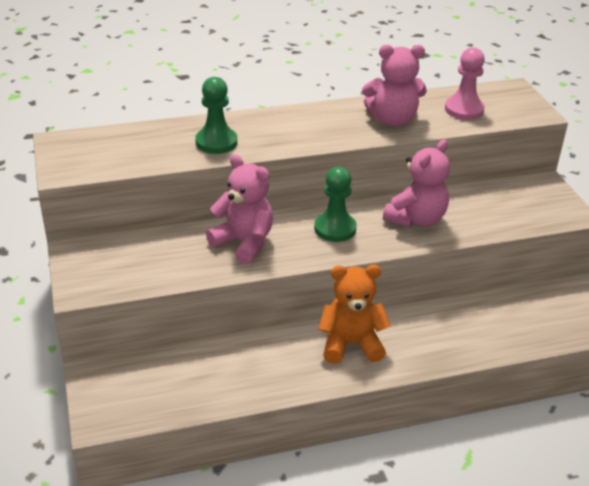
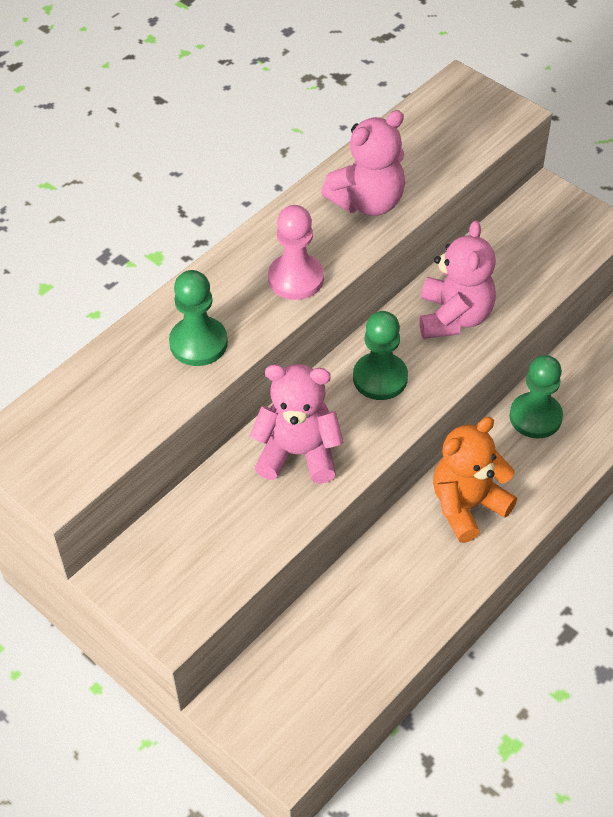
camera: 30 degrees left, 15 degrees up
pink pawn [445,47,485,120] -> pink pawn moved to [268,205,324,300]
none -> green pawn [510,355,563,438]

